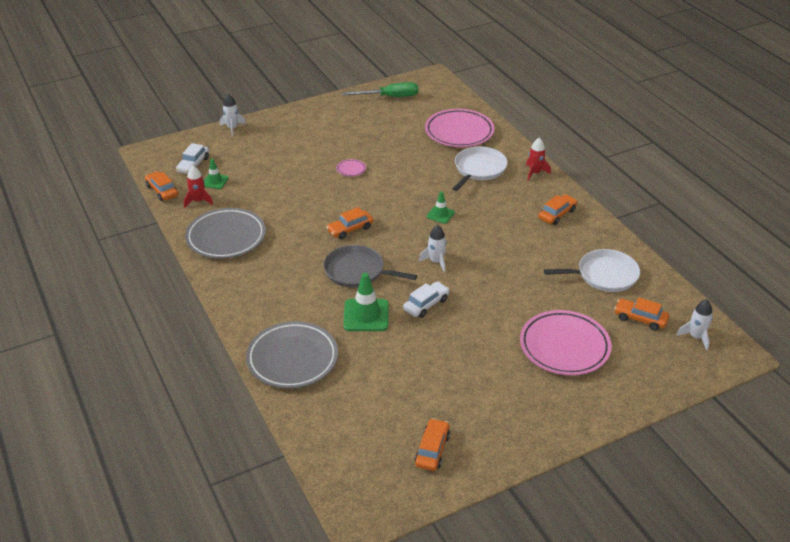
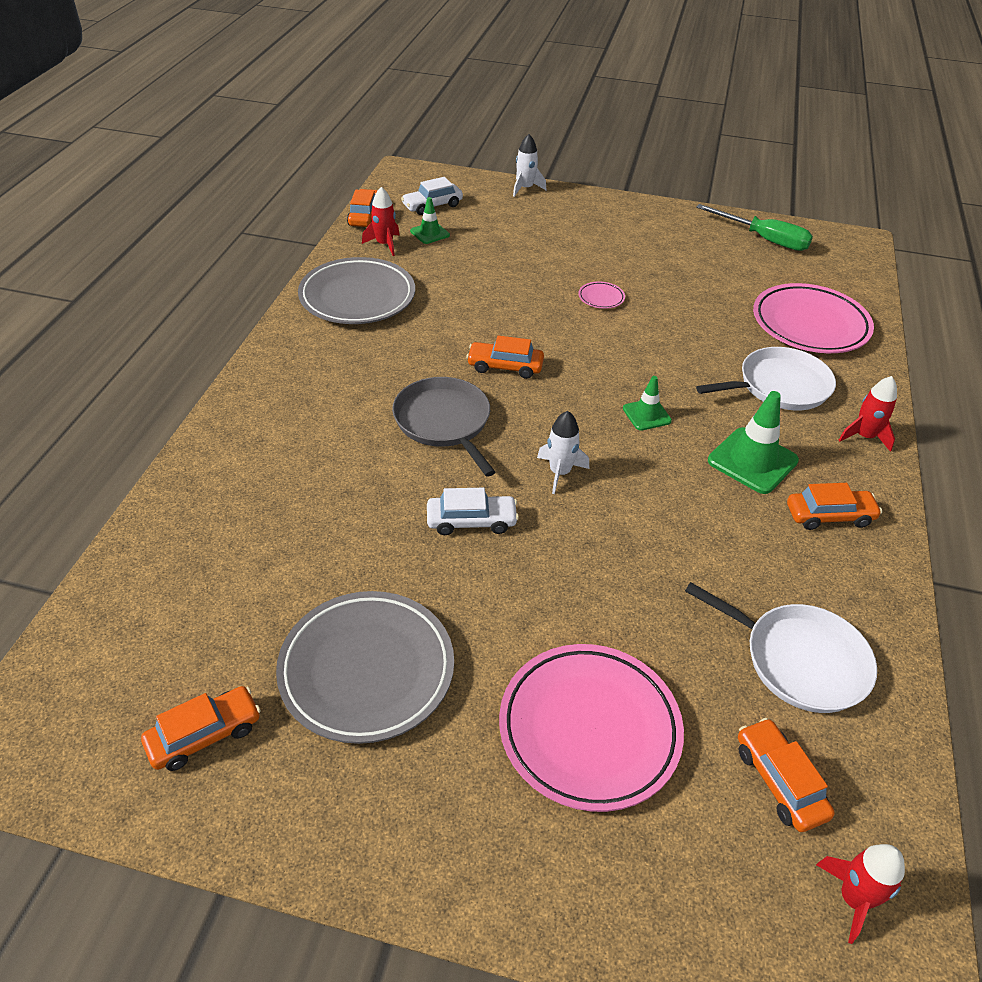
camera: 40 degrees right, 5 degrees up
grey plate [246,321,338,389] -> grey plate moved to [276,591,454,744]
green traffic cone [343,273,388,331] -> green traffic cone moved to [708,391,799,494]
white rocket [676,299,713,350] -> red rocket [816,844,905,944]

